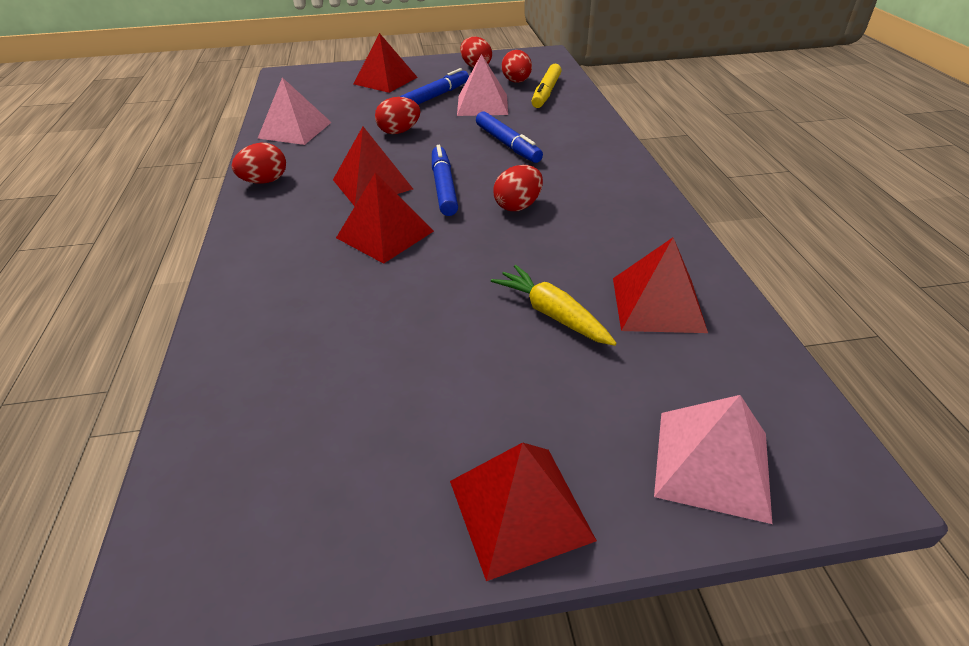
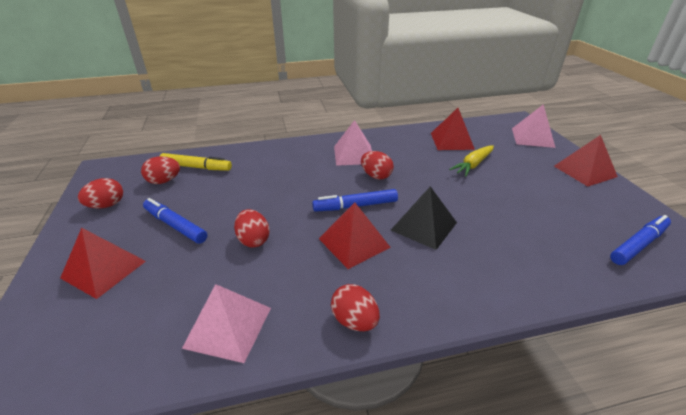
camera: 95 degrees left, 5 degrees down
red pyramid [336,172,434,264] -> black pyramid [391,186,457,250]
pink pyramid [457,54,508,116] -> pink pyramid moved to [334,120,372,166]
blue marker [476,112,543,163] -> blue marker moved to [610,215,671,265]

